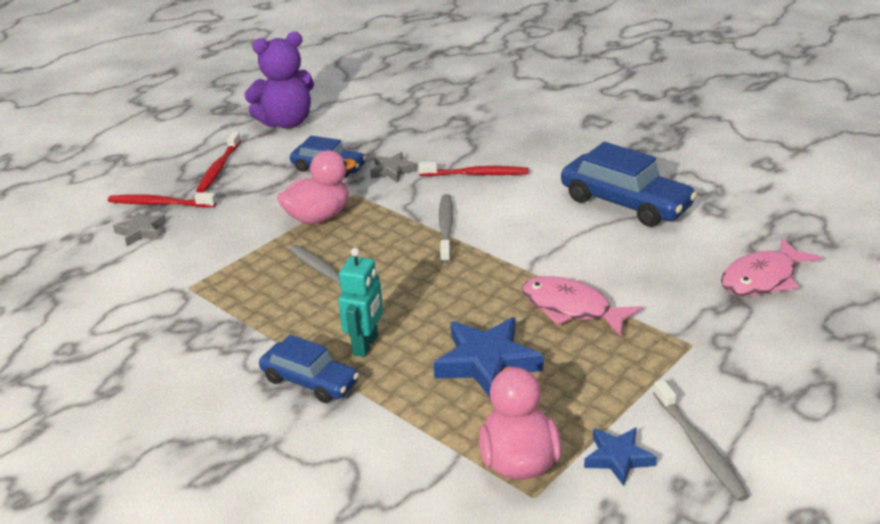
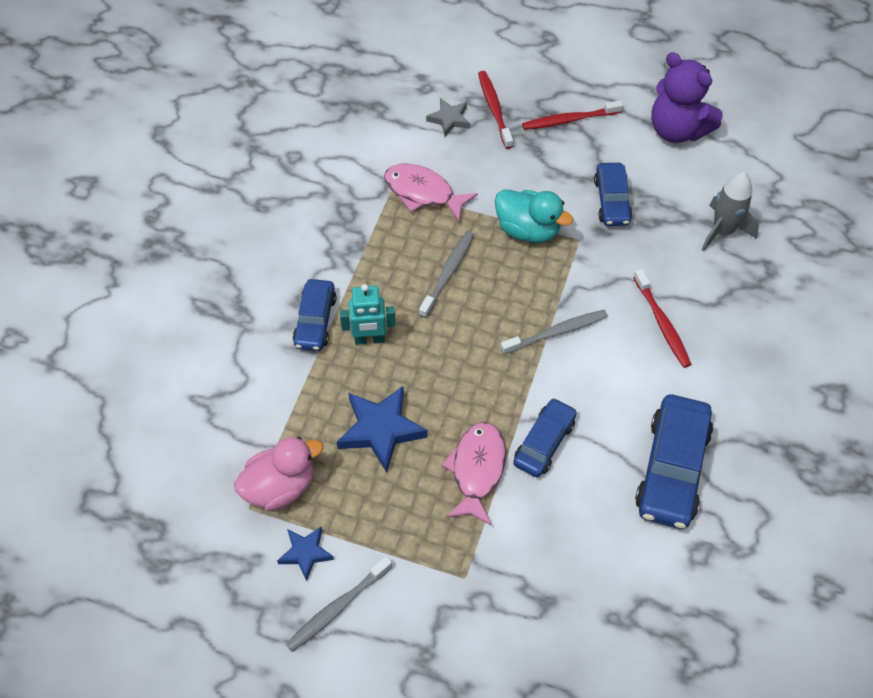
camera: 65 degrees right, 25 degrees up
pink duck [277,150,356,224] -> turquoise duck [495,189,573,243]
grey star [370,152,417,183] -> none
pink fish [721,238,822,296] -> pink fish moved to [384,164,478,222]
none -> blue car [513,398,577,477]
none -> grey rocket [702,172,759,251]

